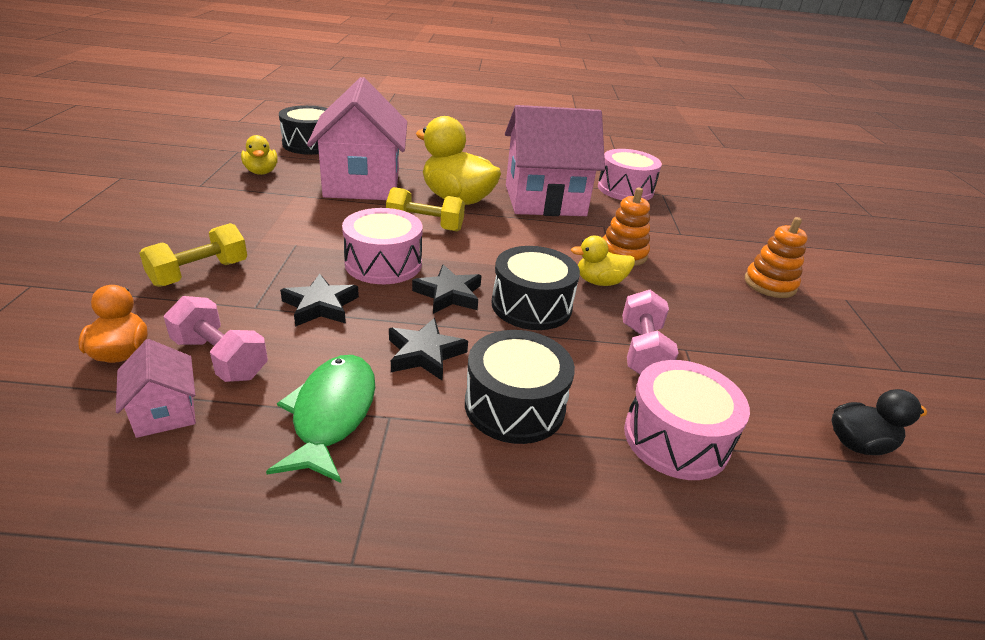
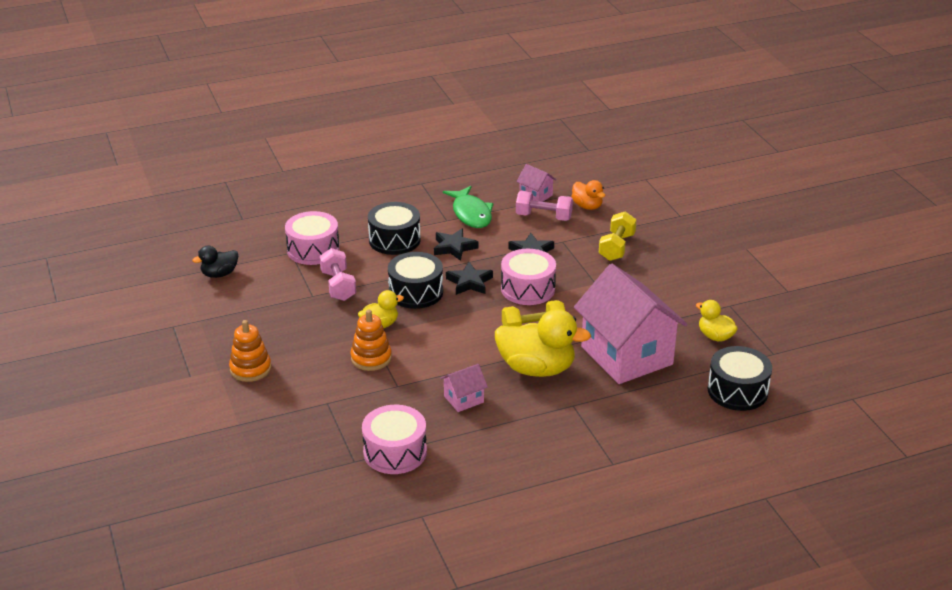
camera: 160 degrees right, 0 degrees up
pink house [505,105,605,216] -> pink house [440,364,488,412], size x0.42

